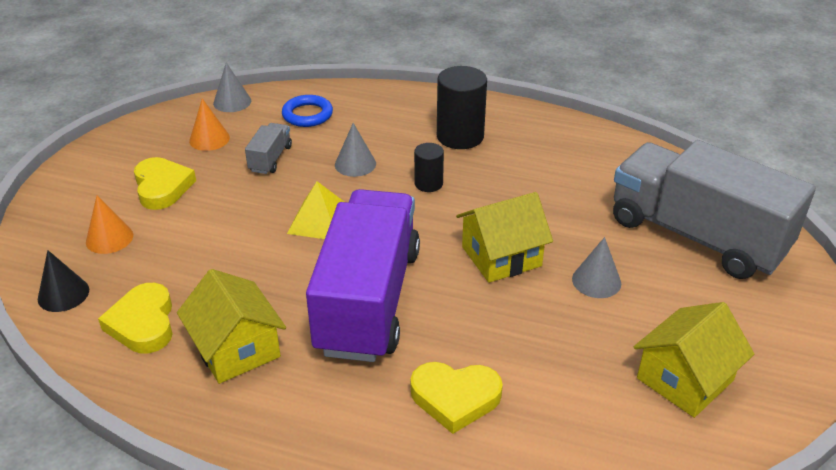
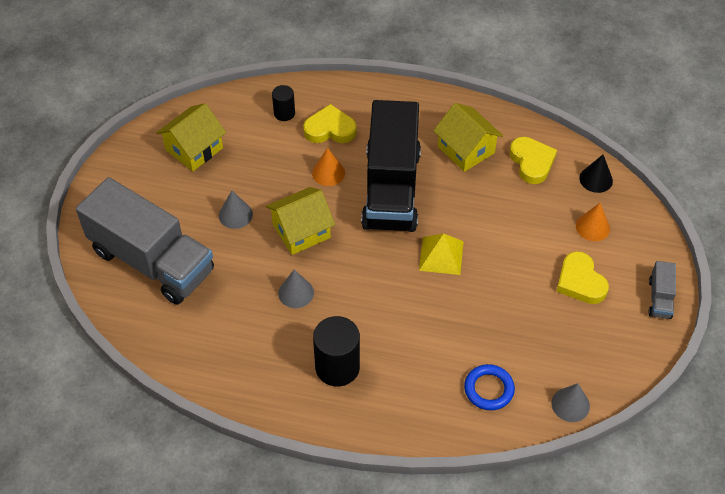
camera: 175 degrees right, 15 degrees up
orange cone [189,98,230,151] -> orange cone moved to [312,148,345,186]
grey truck [245,123,292,174] -> grey truck moved to [648,261,676,319]
purple truck [306,189,420,362] -> black truck [361,100,421,232]
grey cone [335,123,376,177] -> grey cone moved to [278,270,314,308]
black cylinder [414,143,444,192] -> black cylinder moved to [272,85,295,121]

